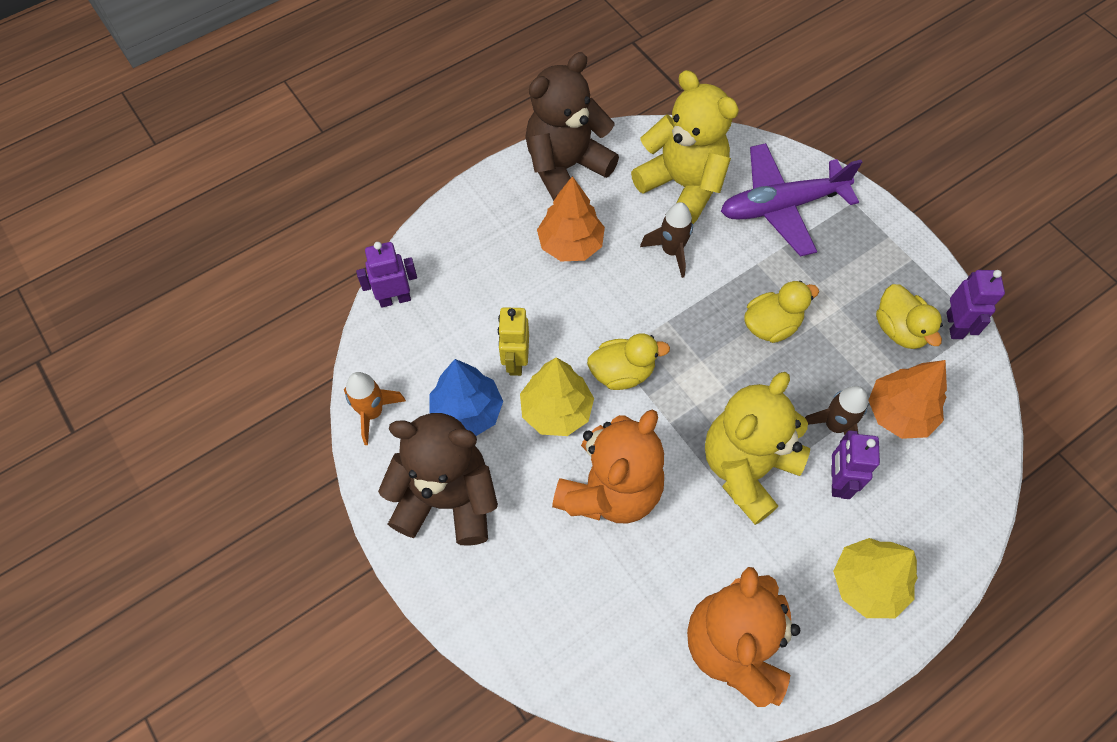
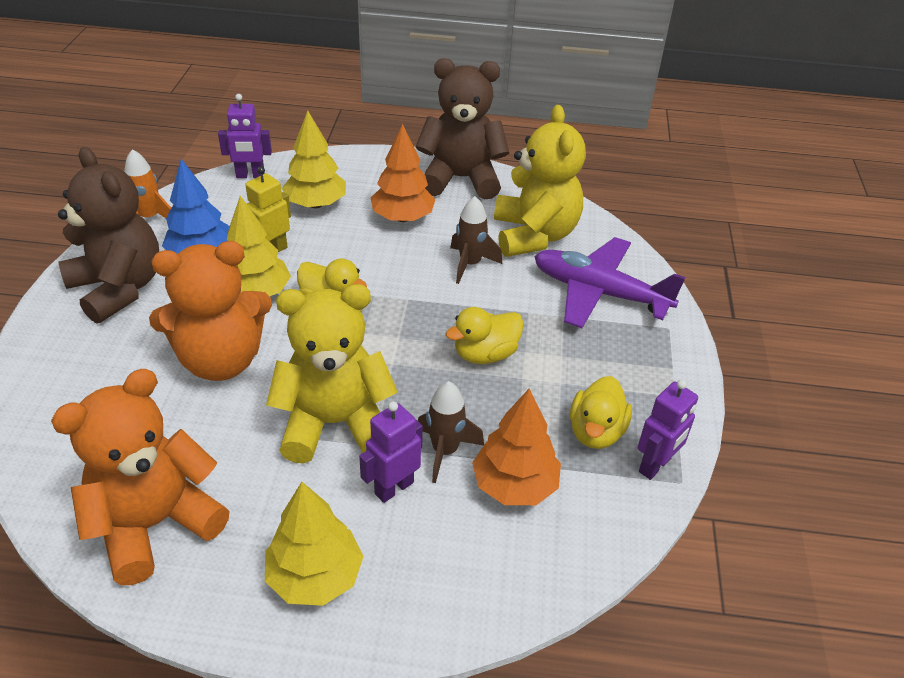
camera: 40 degrees right, 20 degrees down
purple robot [356,242,417,308] -> purple robot turned 150 degrees clockwise [218,94,272,178]
yellow duck [744,281,819,343] -> yellow duck turned 135 degrees clockwise [445,307,524,364]
none -> yellow tree [282,111,346,208]

